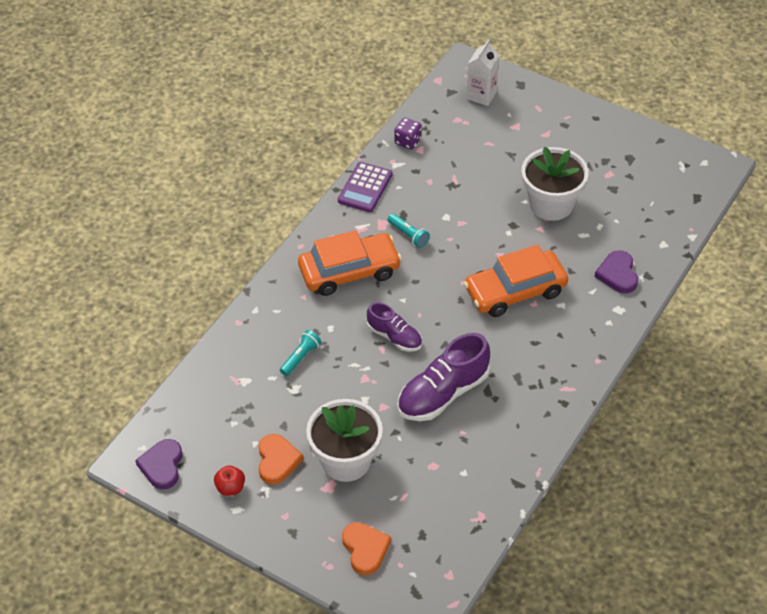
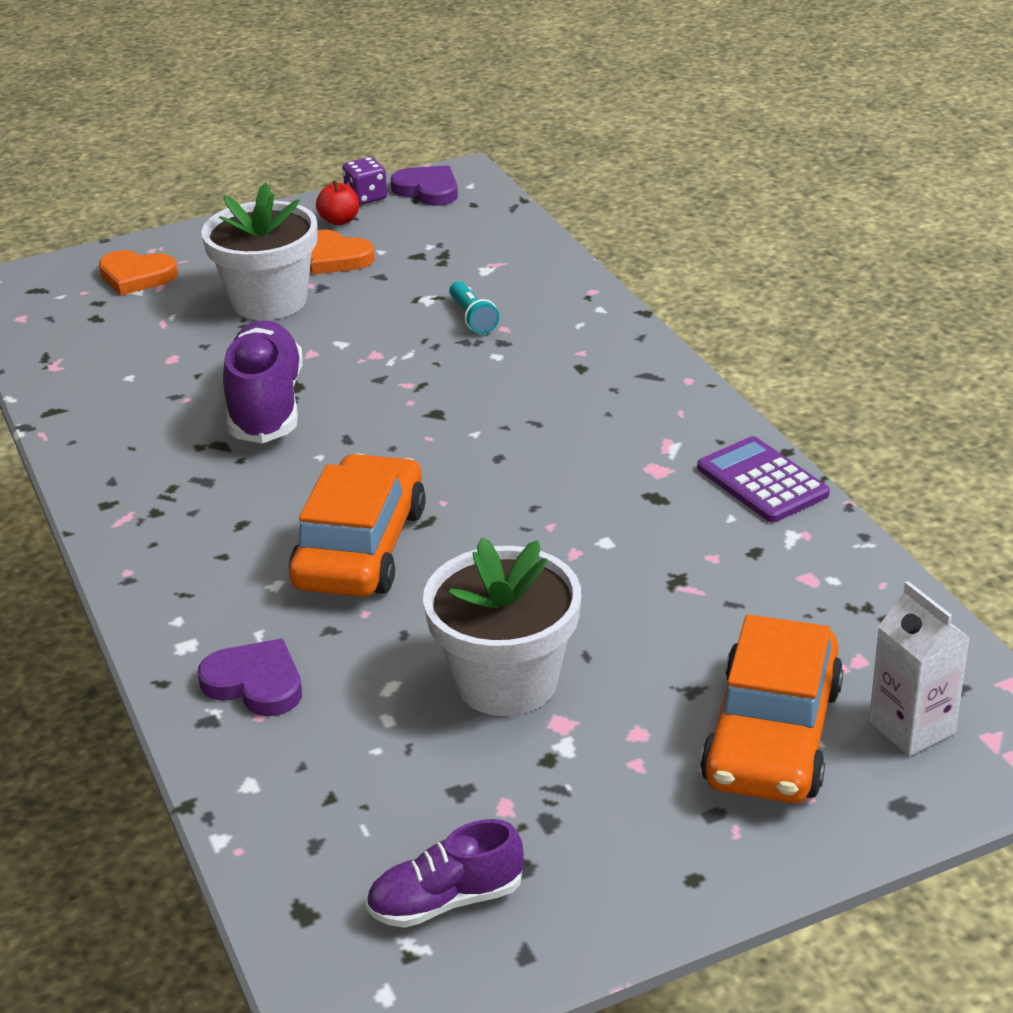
camera: 125 degrees right, 15 degrees down
orange car [298,230,402,296] -> orange car moved to [700,614,844,803]
purple shoe [367,302,422,352] -> purple shoe moved to [366,819,524,928]
turquoise flashlight [388,214,430,248] -> none
purple dice [394,118,422,149] -> purple dice moved to [342,157,387,205]

